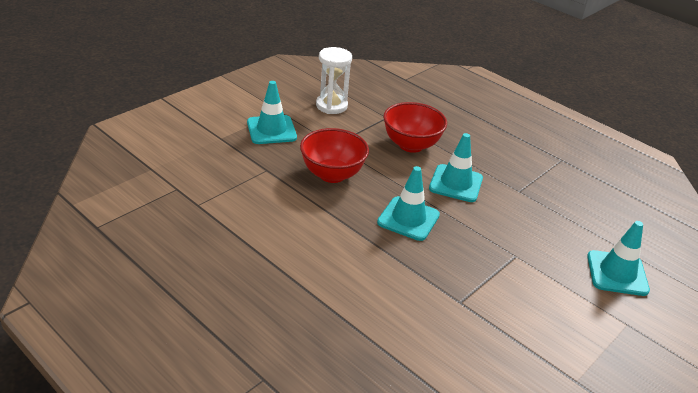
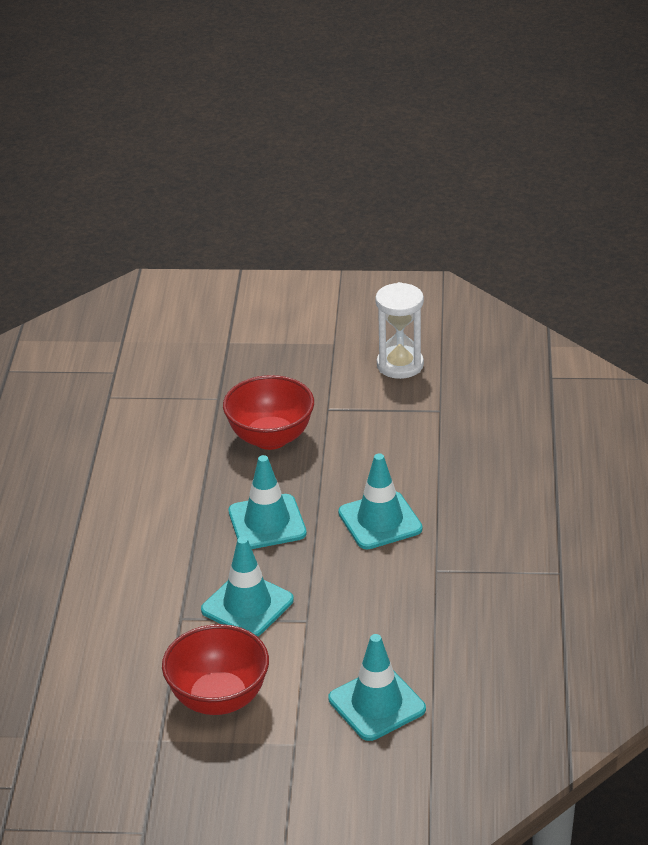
camera: 55 degrees right, 0 degrees up
turquoise traffic cone [247,81,297,144] -> turquoise traffic cone moved to [201,537,294,637]
red bowl [383,102,447,153] -> red bowl moved to [162,624,269,715]

